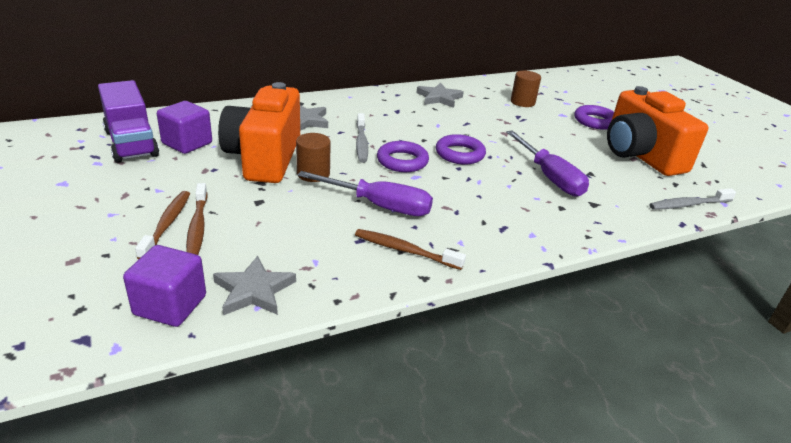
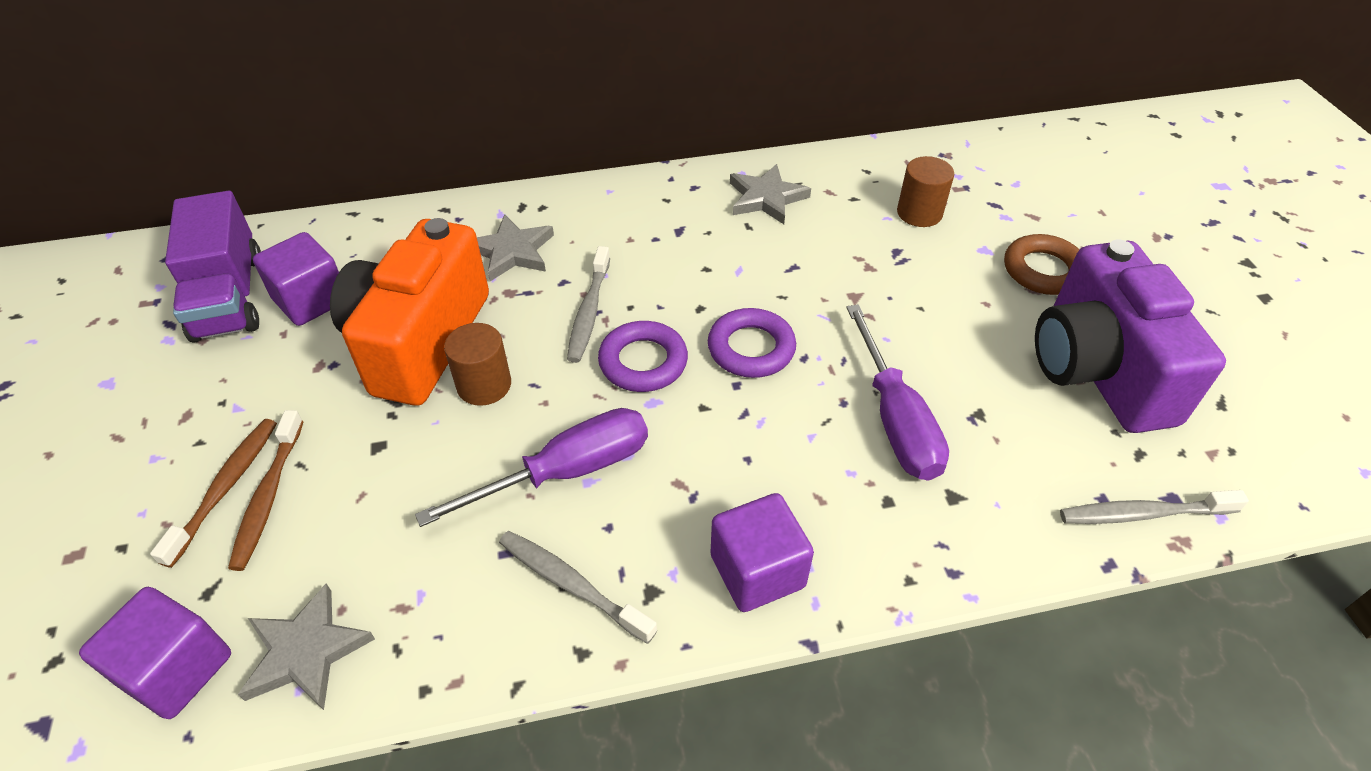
camera: 15 degrees right, 15 degrees up
purple screwdriver [297,171,433,216] -> purple screwdriver turned 60 degrees counterclockwise [415,408,648,527]
brown toothbrush [355,229,466,270] -> grey toothbrush [499,531,657,644]
purple ring [574,105,614,130] -> brown ring [1004,234,1080,295]
orange camera [607,86,708,176] -> purple camera [1035,240,1226,433]
none -> purple cube [710,493,814,612]

